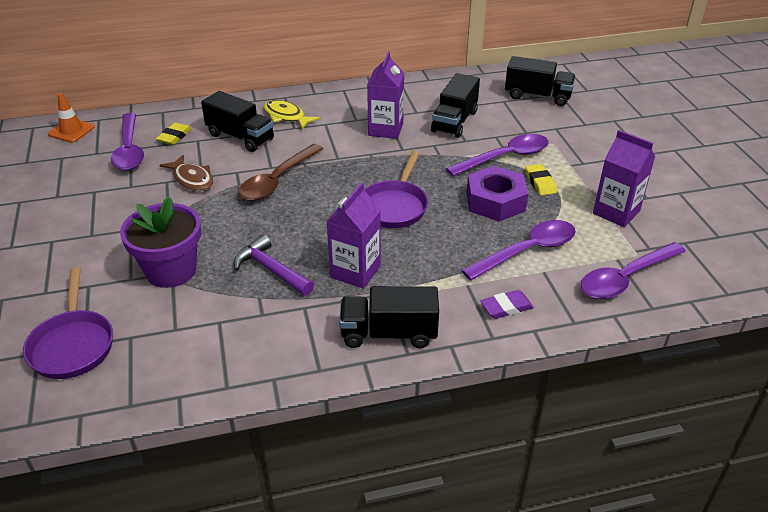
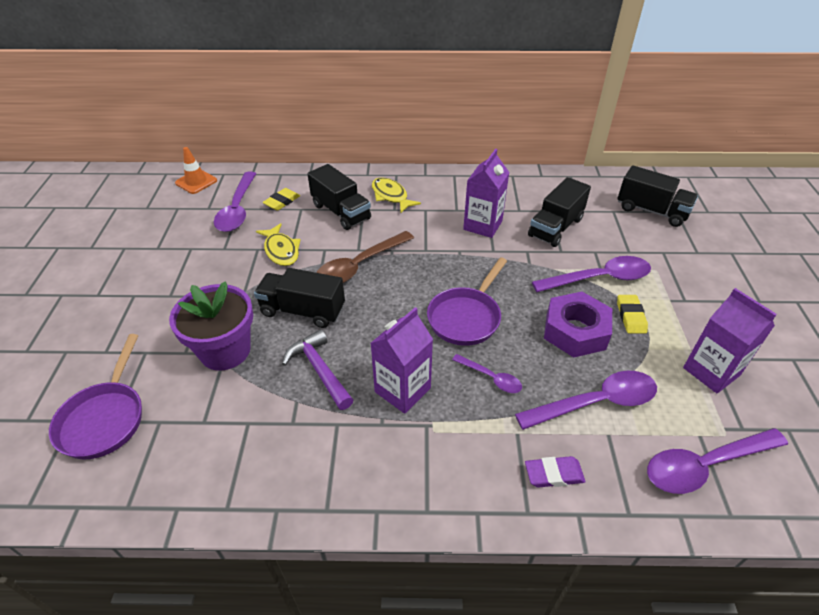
camera: 15 degrees right, 5 degrees up
brown fish [159,155,214,191] -> yellow fish [256,223,301,266]
black truck [339,286,439,348] -> black truck moved to [254,268,345,328]
none -> purple spoon [452,354,522,393]

